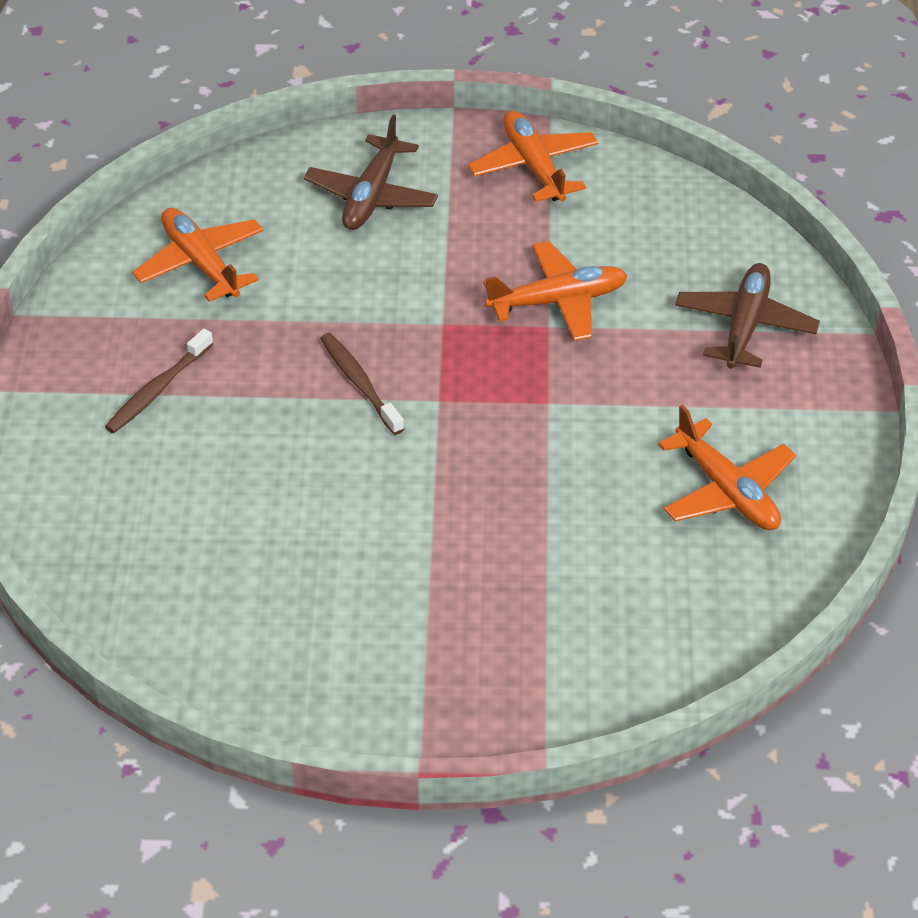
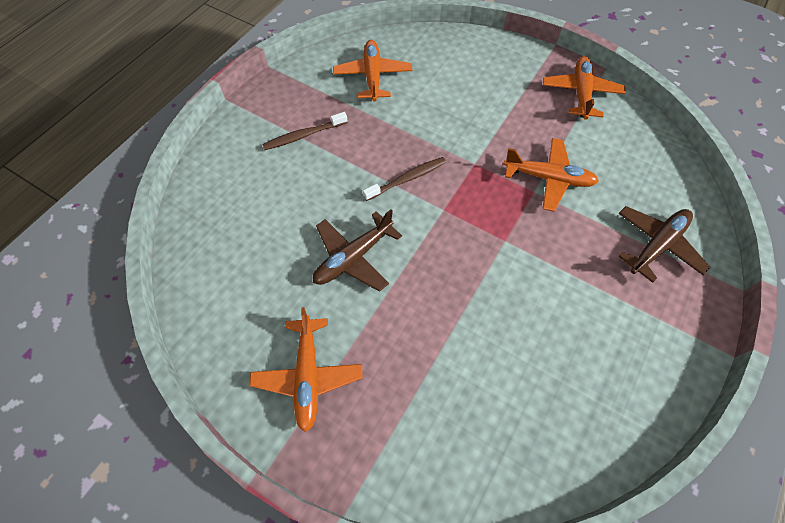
camera: 30 degrees right, 15 degrees up
brown plane [304,115,438,230] -> brown plane moved to [313,209,402,292]
brown toothbrush [320,333,404,435] -> brown toothbrush turned 60 degrees clockwise [363,157,446,201]
orange plane [658,405,796,530] -> orange plane moved to [250,307,363,432]

